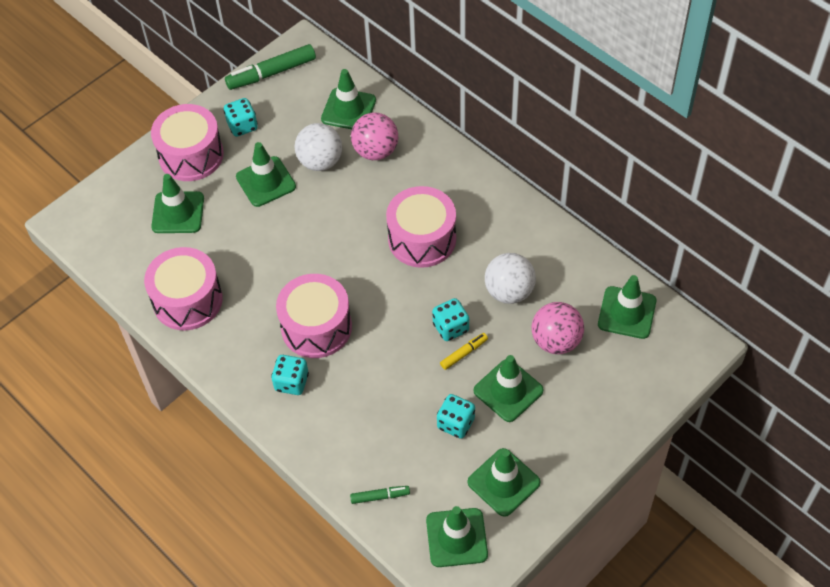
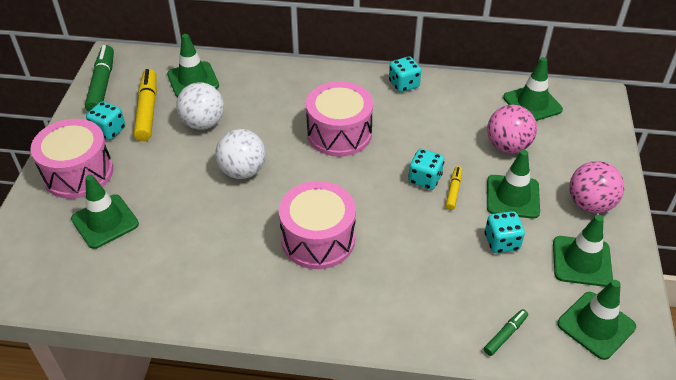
camera: 40 degrees left, 10 degrees down
pink drum [144,247,223,331] -> none
green marker [225,44,316,90] -> green marker turned 150 degrees clockwise [85,45,114,112]
green traffic cone [236,142,296,207] -> none
turquoise dice [271,355,309,395] -> turquoise dice moved to [389,56,421,92]
pink ball [351,113,398,160] -> pink ball moved to [569,161,624,213]
white ball [485,253,536,304] -> white ball moved to [215,129,266,179]
none -> yellow marker [134,69,157,141]

